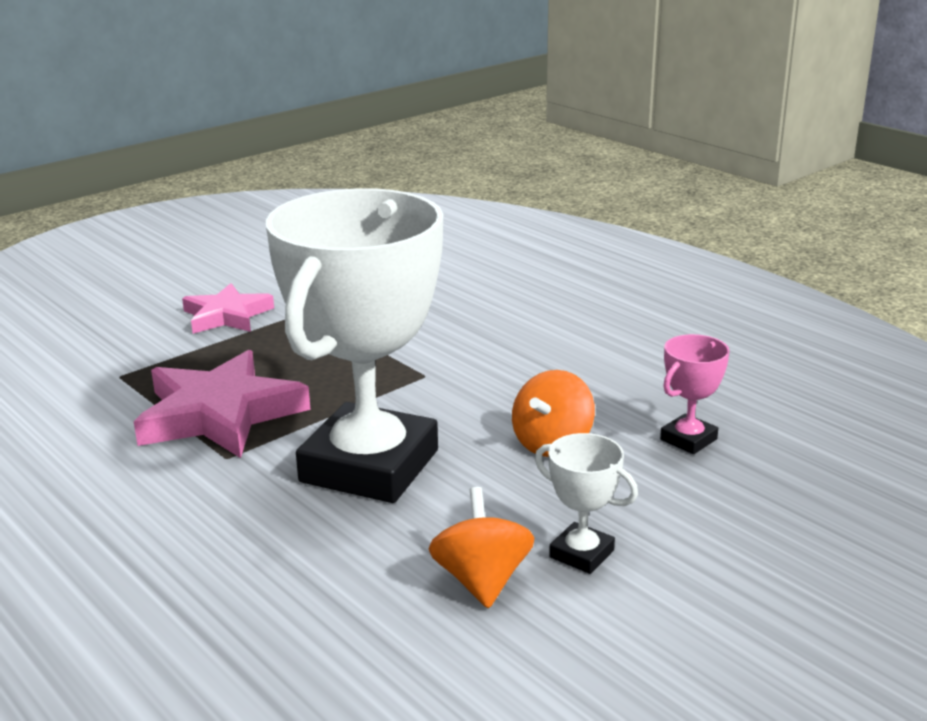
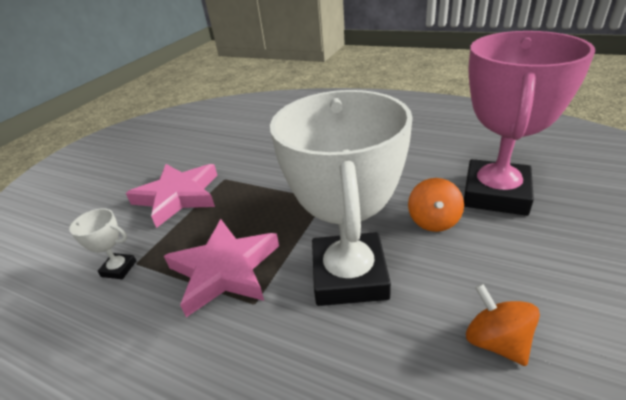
camera: 20 degrees left, 10 degrees up
pink star [182,283,274,334] -> pink star [126,164,218,228], size x1.59
white trophy [535,433,638,574] -> white trophy moved to [69,208,136,279]
pink trophy [660,334,730,454] -> pink trophy [464,31,595,216], size x2.49

